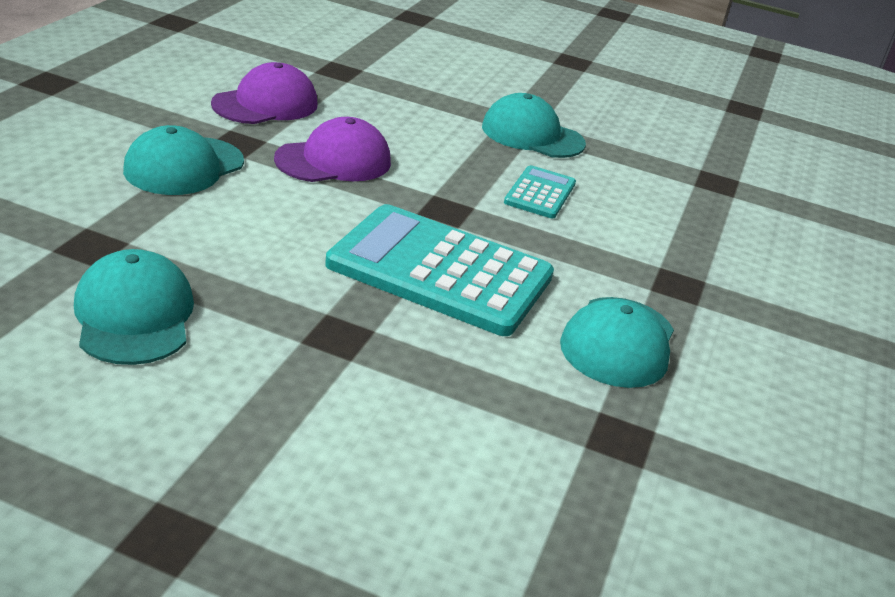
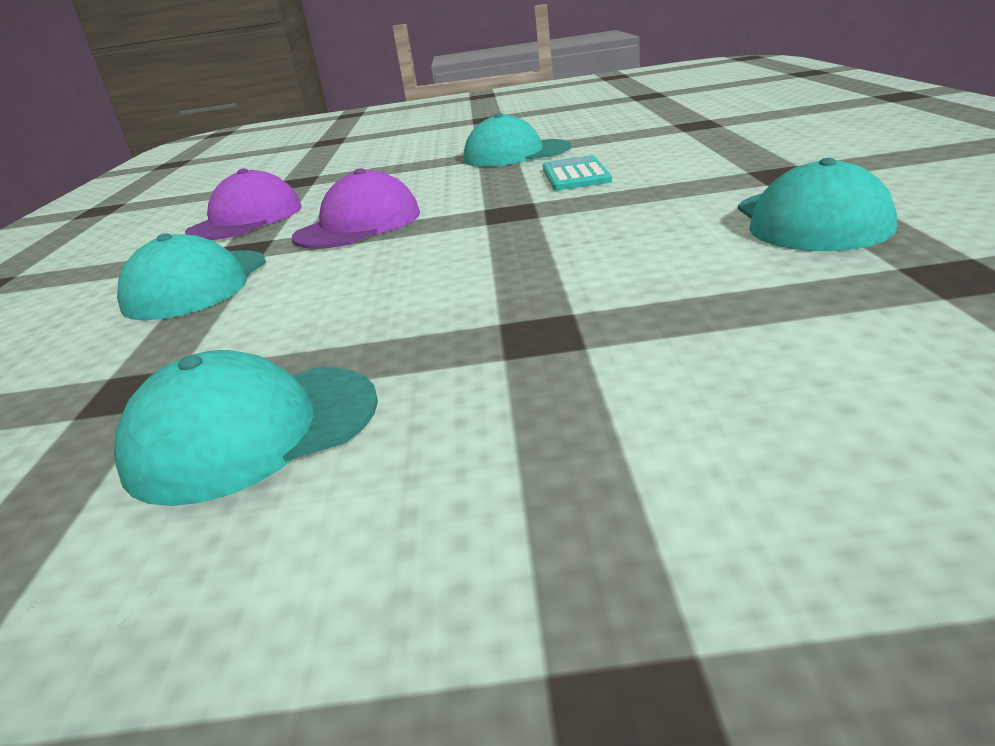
camera: 15 degrees left, 5 degrees down
turquoise cap [74,249,194,365] -> turquoise cap turned 75 degrees counterclockwise [114,350,378,506]
turquoise calculator [325,204,554,336] -> none

